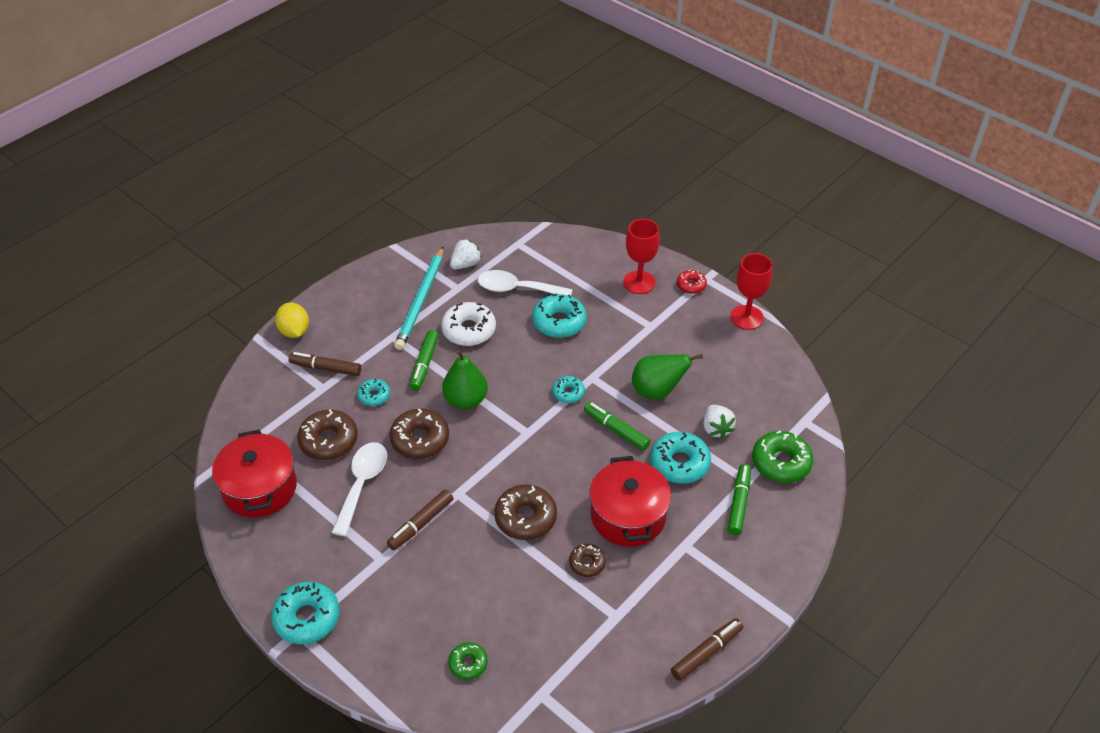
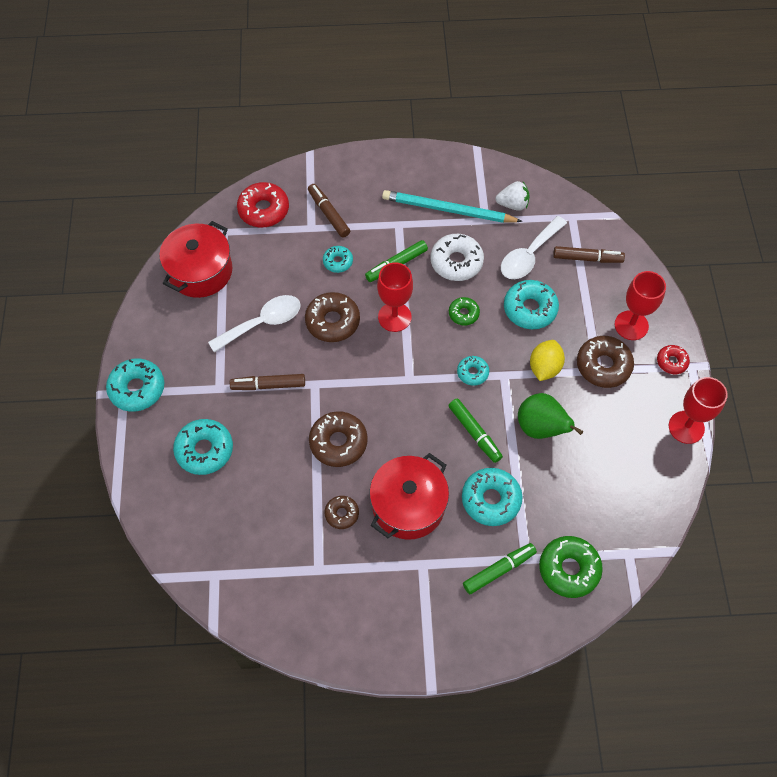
camera: 45 degrees right, 15 degrees up
yellow lemon [275,303,309,338] -> yellow lemon moved to [530,340,565,381]
brown donut [297,410,358,460] -> brown donut moved to [577,336,634,388]
turquoise pencil [394,247,444,350] -> turquoise pencil turned 45 degrees clockwise [382,190,523,223]
green pear [442,350,488,409] -> red goblet [377,263,413,332]
green donut [448,642,488,680] -> green donut moved to [449,297,480,325]
white spoon [478,270,573,296] -> white spoon turned 105 degrees counterclockwise [501,216,567,279]
green marker [584,402,651,451] -> green marker turned 150 degrees clockwise [448,398,503,463]
brown marker [671,618,743,681] -> brown marker moved to [553,246,625,263]
white strawberry [703,405,736,439] -> none
none -> turquoise donut [173,419,233,475]
none -> red donut [237,182,289,227]

